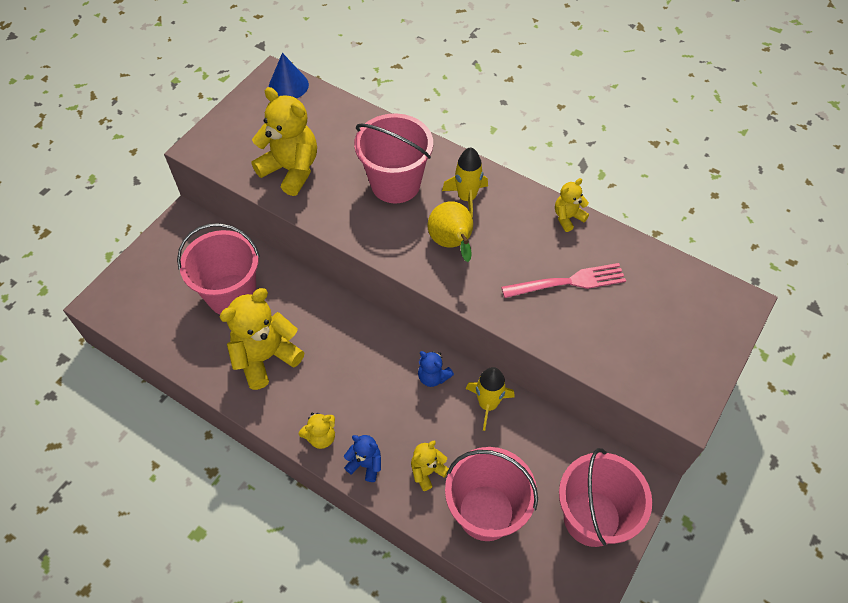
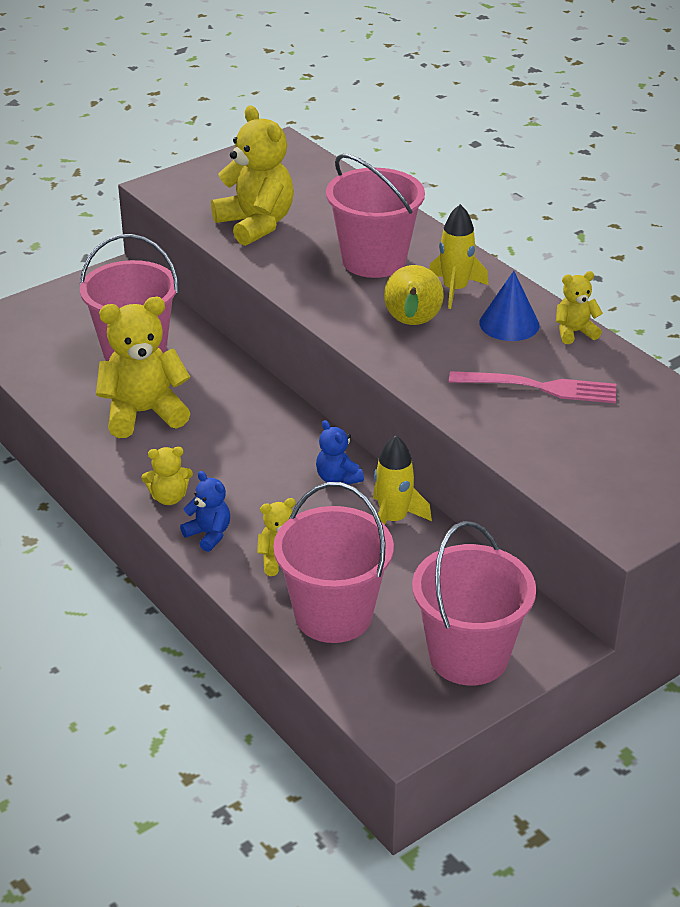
camera: 20 degrees right, 20 degrees down
blue cone [269,53,309,98] -> blue cone moved to [479,271,539,341]

